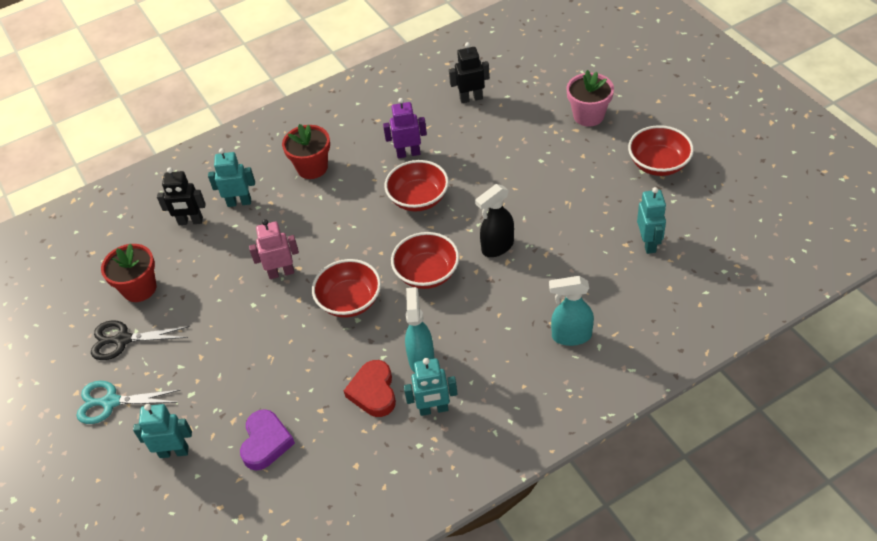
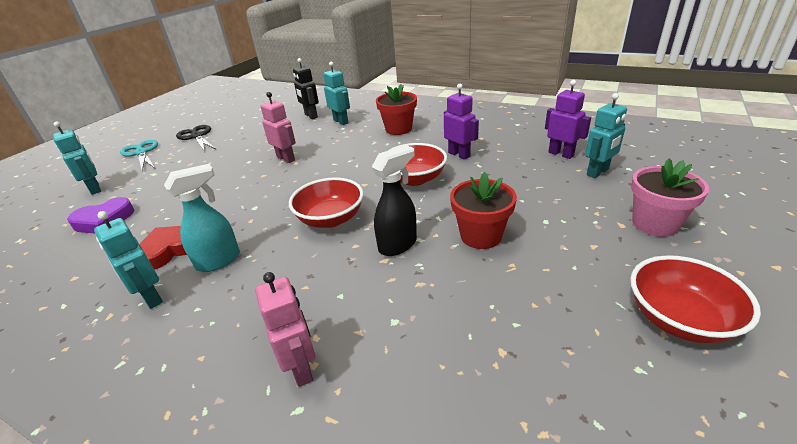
camera: 55 degrees right, 15 degrees down
red flower pot [101,243,156,302] -> red flower pot moved to [450,172,517,249]
red bowl [312,259,381,318] -> none
black robot [449,42,490,103] -> purple robot [545,80,591,159]
black spray bottle [475,184,514,257] -> black spray bottle turned 120 degrees clockwise [372,145,417,256]
turquoise spray bottle [549,276,594,346] -> pink robot [255,272,315,387]
turquoise robot [637,187,666,254] -> turquoise robot moved to [585,93,627,178]

